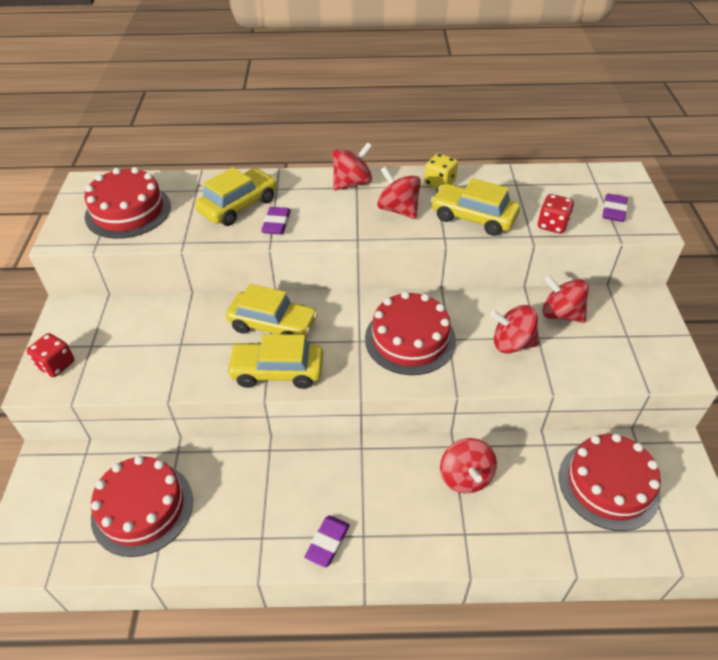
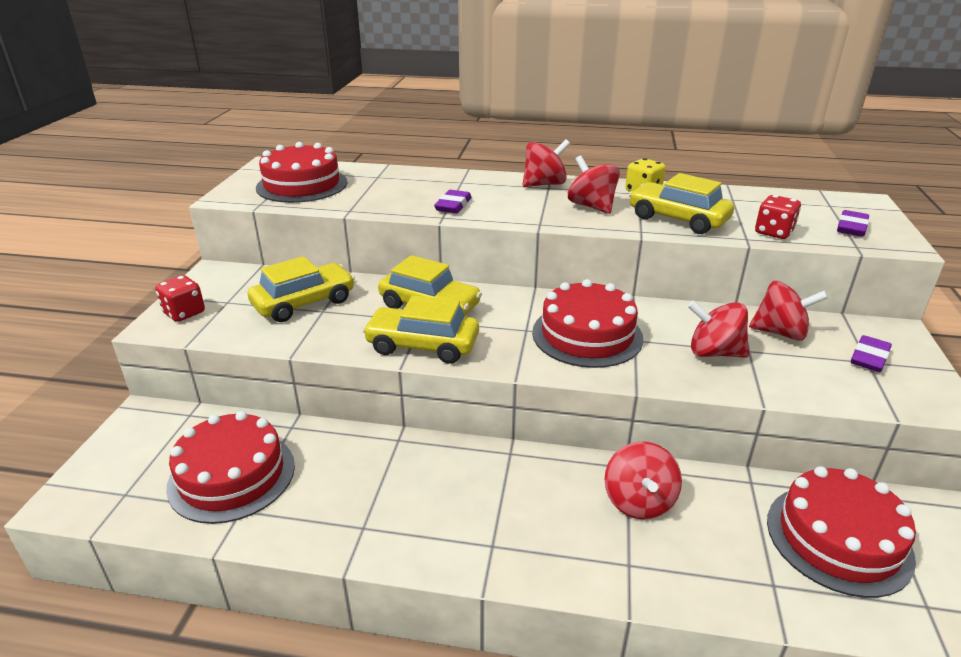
camera: 10 degrees right, 15 degrees down
yellow car [195,167,276,226] -> yellow car moved to [248,256,355,322]
purple eraser [304,515,350,568] -> purple eraser moved to [851,335,892,372]
red spinning top [543,274,589,323] -> red spinning top turned 150 degrees clockwise [749,281,828,341]

